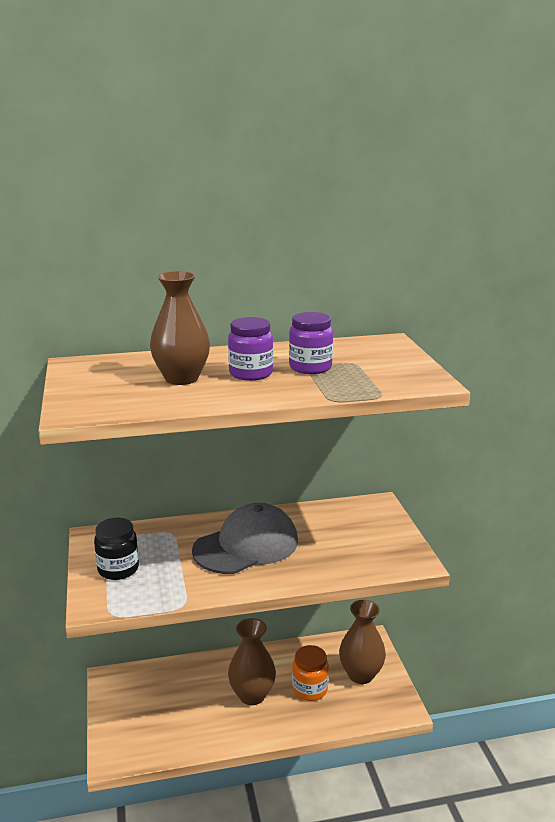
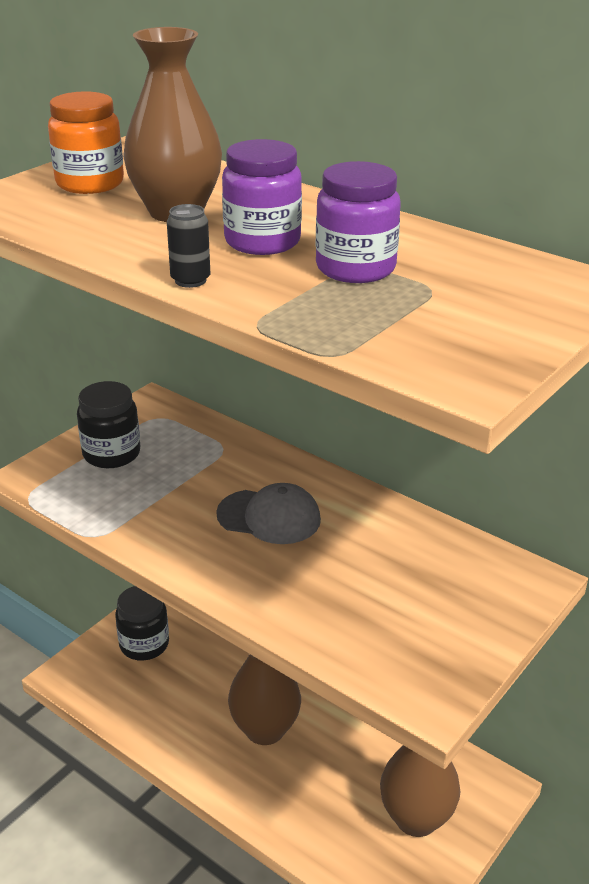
camera: 50 degrees right, 10 degrees up
grey cap [192,503,298,574] -> grey cap [216,483,321,544], size x0.59
orange jar [292,645,329,701] -> orange jar moved to [48,91,124,194]
none -> black jar [115,586,169,661]
none -> black can [167,204,210,288]

